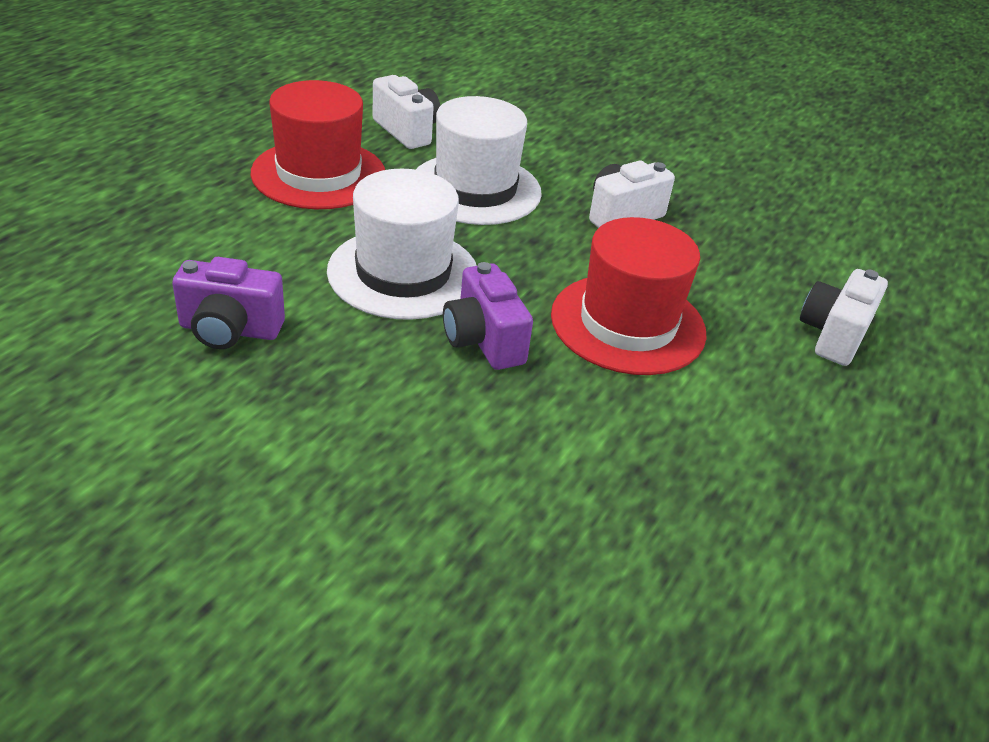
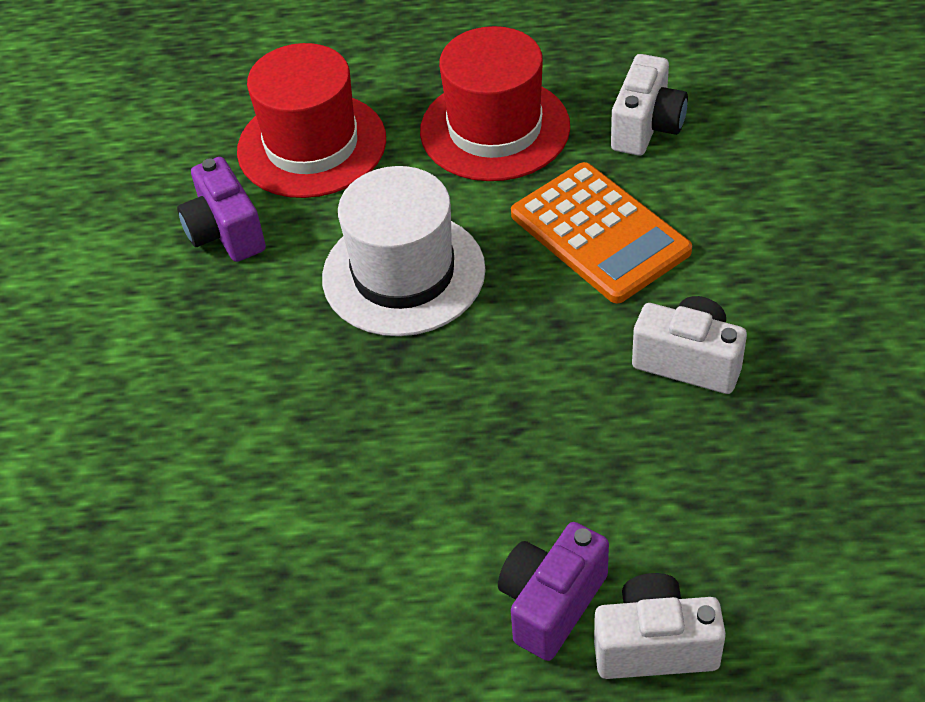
camera: 65 degrees right, 10 degrees up
white hat [416,96,542,225] -> orange calculator [511,162,692,303]
purple camera [443,262,533,370] -> purple camera moved to [498,522,609,661]
red hat [551,217,707,375] -> red hat moved to [237,43,386,198]

